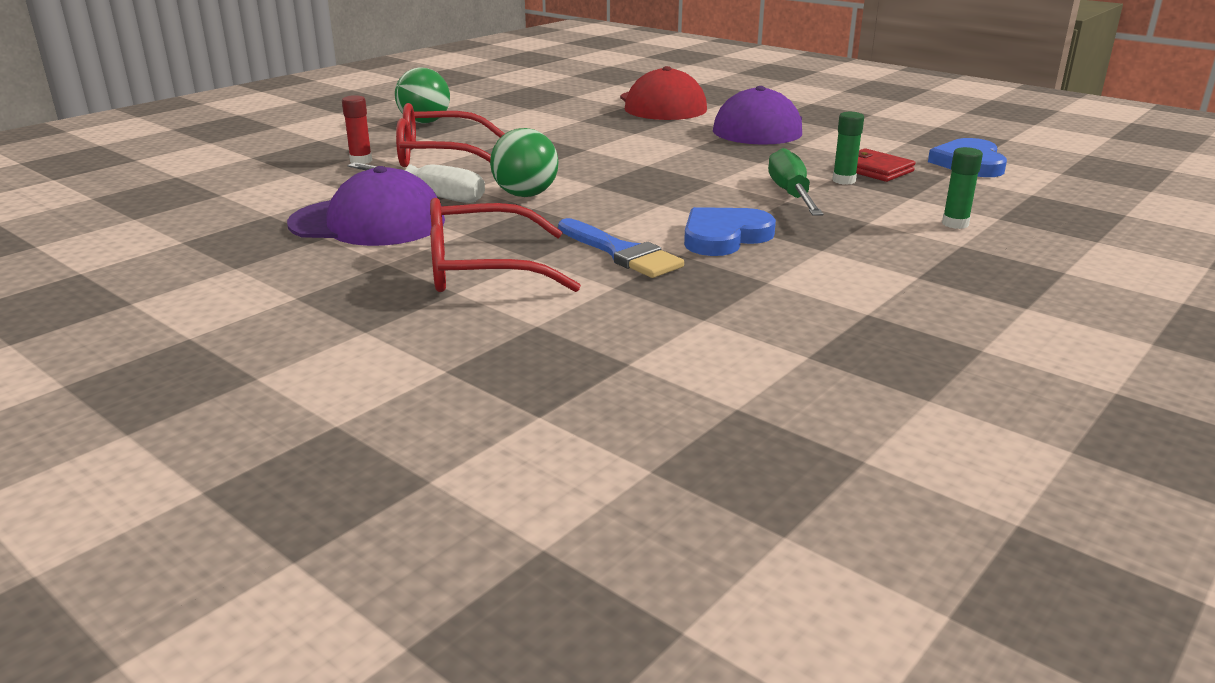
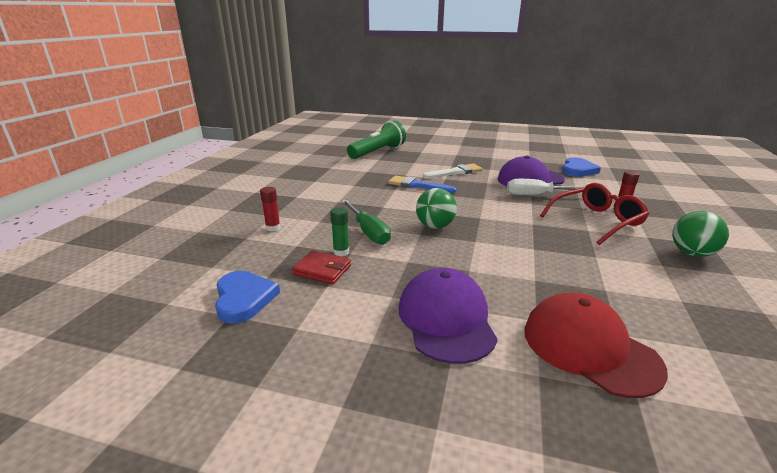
camera: 155 degrees right, 0 degrees up
red glasses [430,198,581,292] -> white brush [423,163,483,179]
green ball [490,128,559,197] -> green ball moved to [416,188,457,229]
blue heart [684,207,776,256] -> blue heart moved to [562,157,601,177]
green glue stick [942,147,983,229] -> red glue stick [260,187,281,231]
none -> green flashlight [347,120,406,159]

